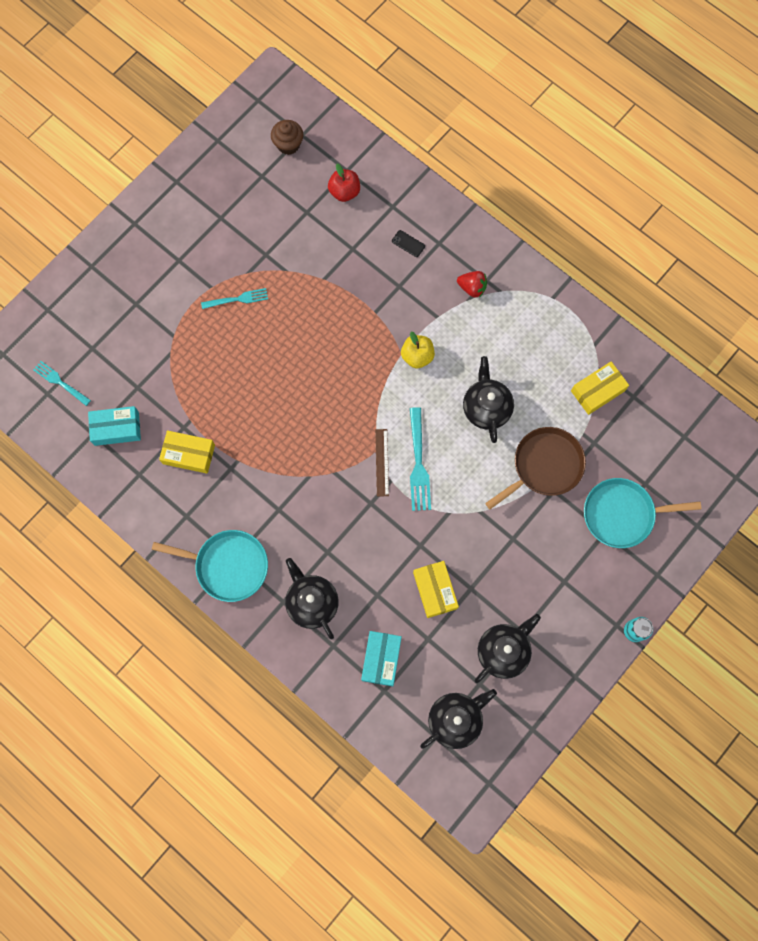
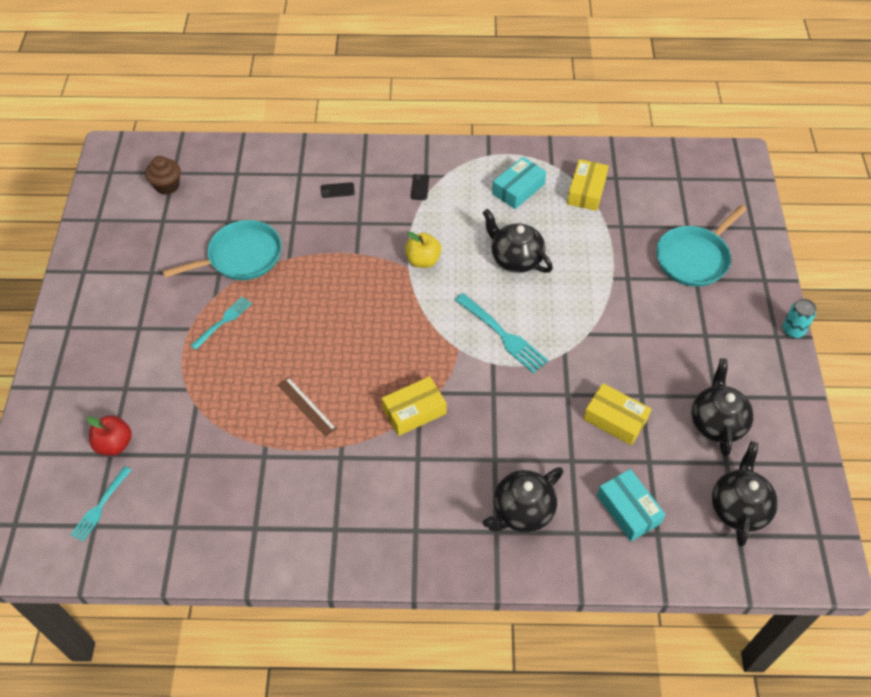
camera: 40 degrees left, 20 degrees down
turquoise fork [33,361,91,406] -> turquoise fork turned 60 degrees counterclockwise [71,466,131,542]
turquoise box [88,406,141,446] -> turquoise box moved to [492,157,546,209]
turquoise pan [152,530,268,602] -> turquoise pan moved to [163,220,282,280]
yellow box [159,431,215,474] -> yellow box moved to [382,376,447,436]
black teapot [285,558,339,639] -> black teapot turned 60 degrees counterclockwise [483,467,563,532]
red apple [328,164,360,202] -> red apple moved to [87,415,132,455]
brown ruler [375,429,389,497] -> brown ruler moved to [277,377,337,437]
red strawberry [457,271,487,298] -> black phone [411,174,429,200]
brown pan [485,427,586,509] -> none

